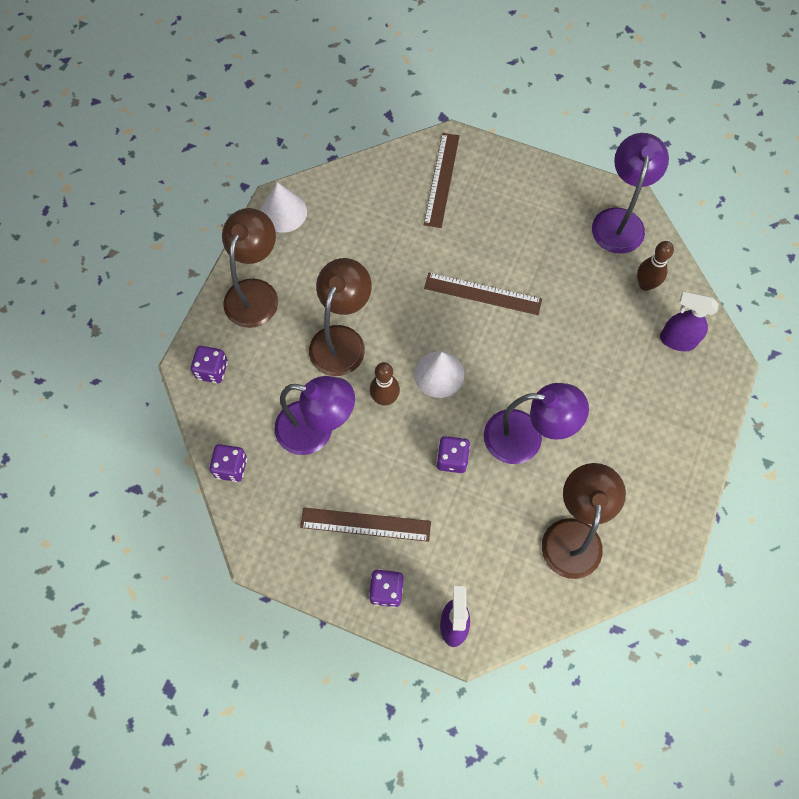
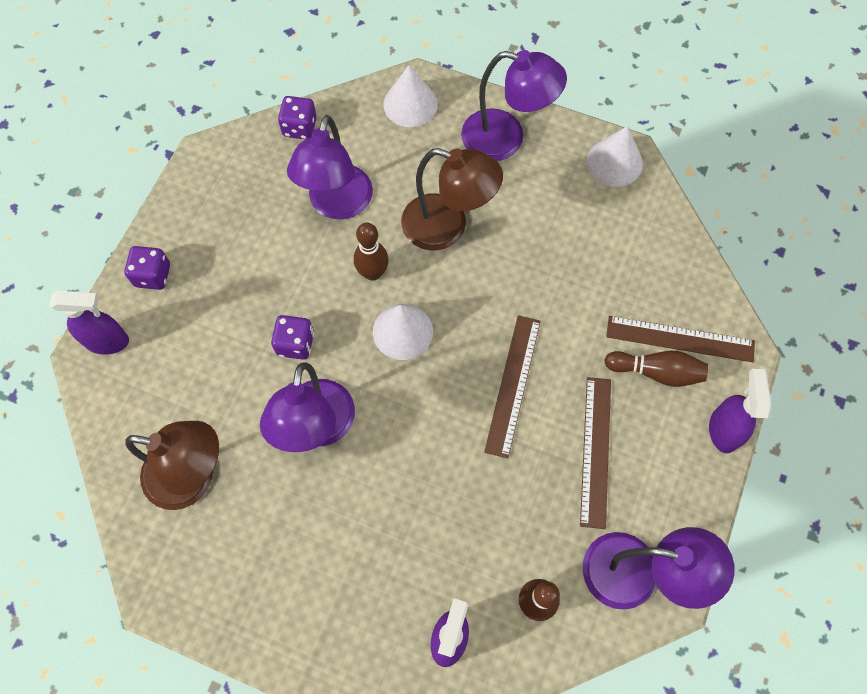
camera: 90 degrees right, 0 degrees up
purple dice [191,346,228,383] -> white cone [383,65,438,127]
brown lamp [222,208,278,328] -> purple lamp [461,50,567,161]
brown ruler [300,508,431,542] -> brown ruler moved to [580,377,611,529]
none -> brown bowling pin [605,351,708,387]
none -> purple spray bottle [709,369,772,453]

